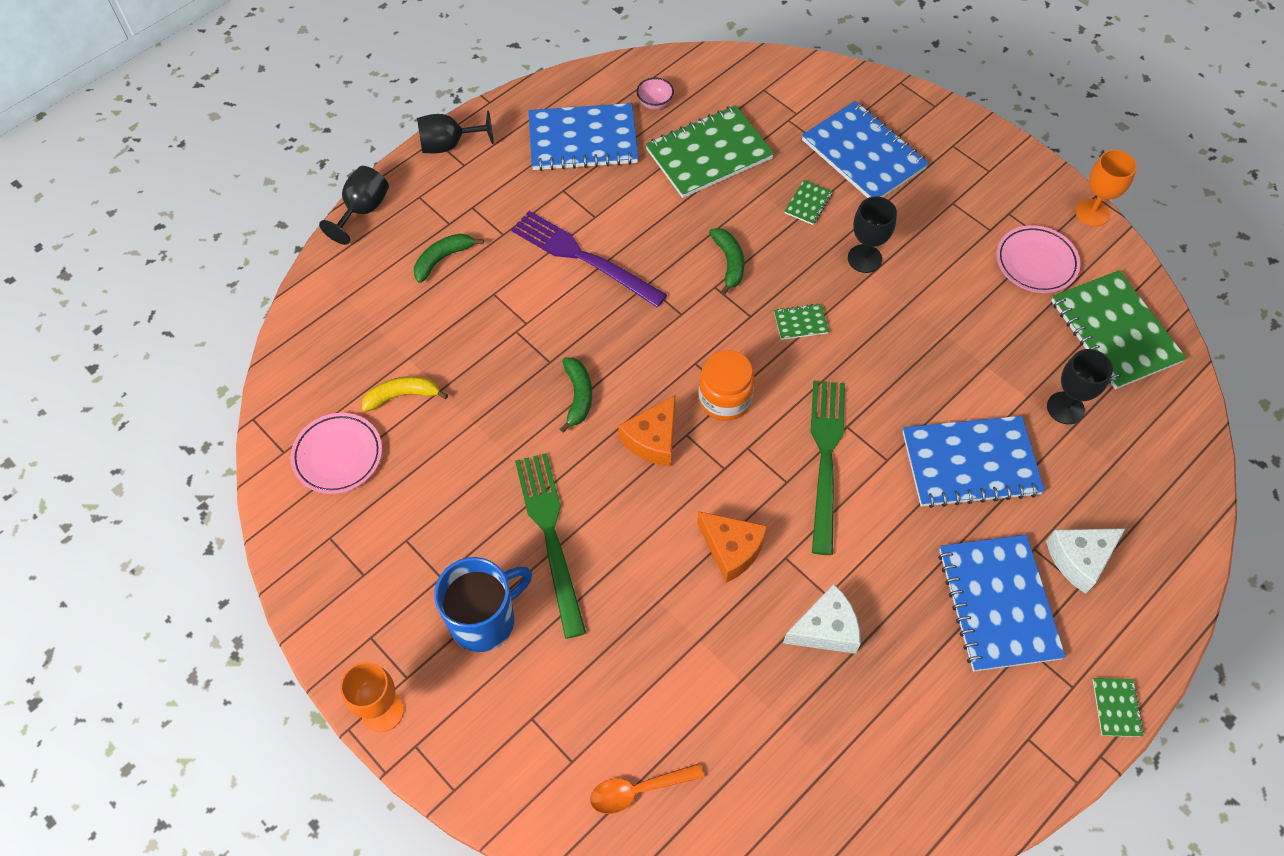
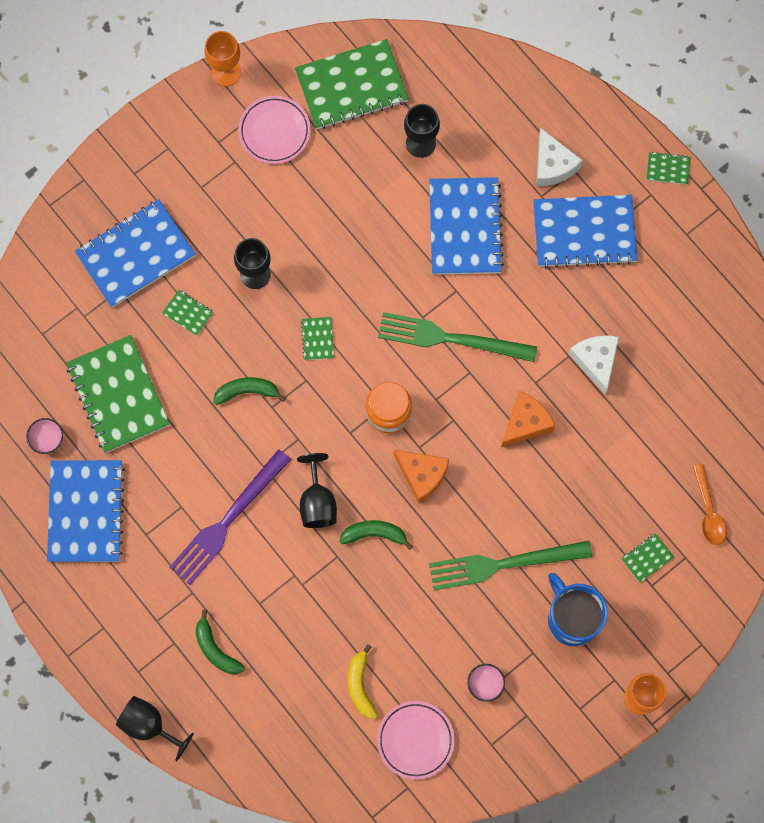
camera: 85 degrees left, 15 degrees up
black goblet [417,111,494,153] -> black goblet moved to [297,453,337,528]
none -> pink bowl [467,664,505,702]
none -> green notebook [621,533,674,583]

